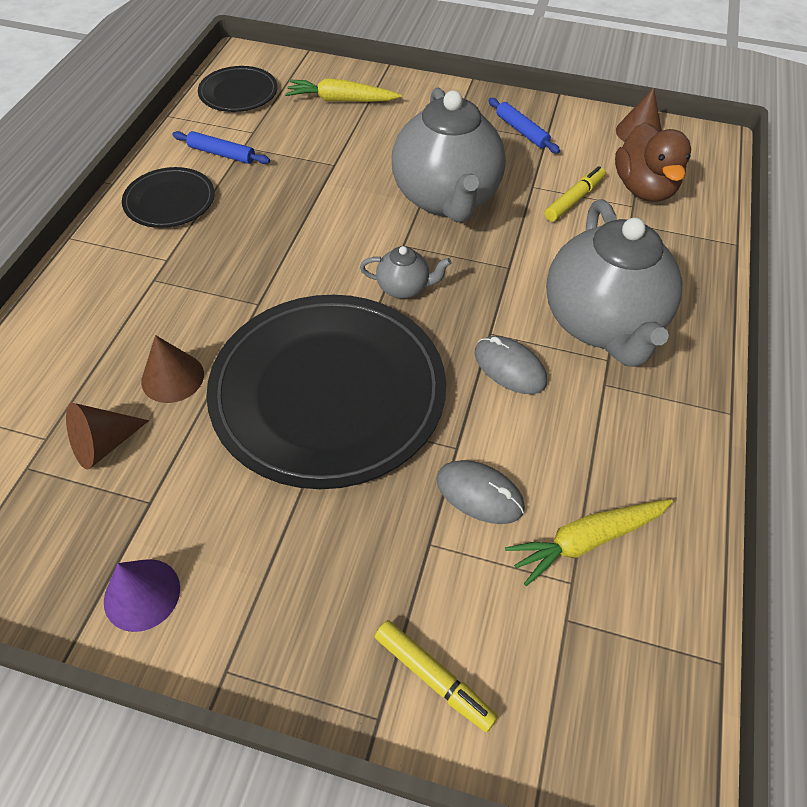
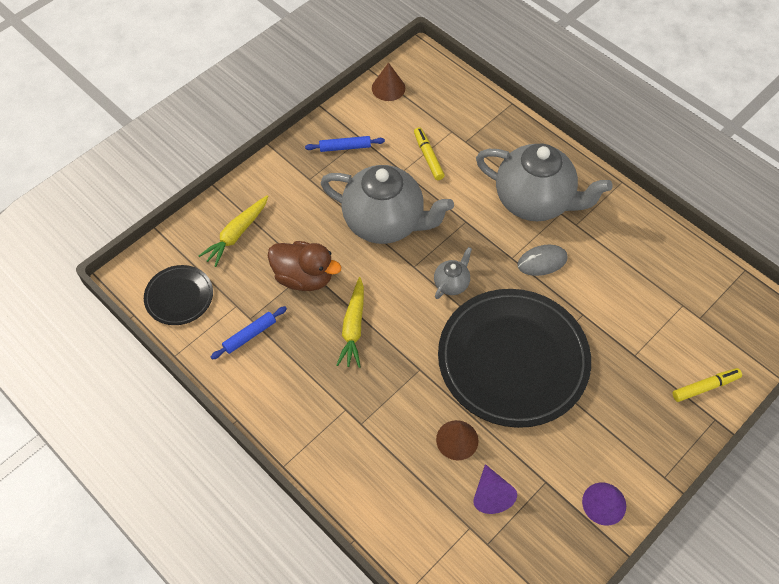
camera: 60 degrees left, 5 degrees up
brown cone [66,403,149,469] -> purple cone [473,464,517,514]
black plate [122,167,215,228] -> none
grey mouse [437,460,525,524] -> none
yellow carrot [505,499,673,586] -> yellow carrot moved to [336,277,364,368]
brown duck [615,122,691,202] -> brown duck moved to [268,241,341,291]

